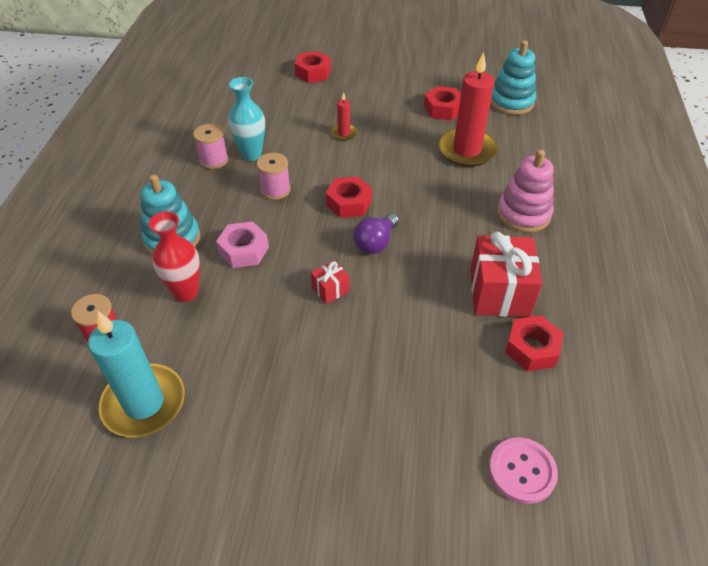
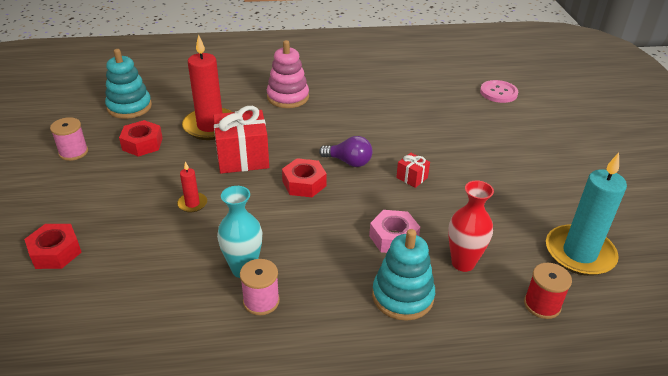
camera: 105 degrees left, 10 degrees down
pink spool [257,153,291,200] -> pink spool moved to [50,117,88,161]
red gift [470,232,542,317] -> red gift moved to [213,106,269,174]
red nut [505,315,564,371] -> none

